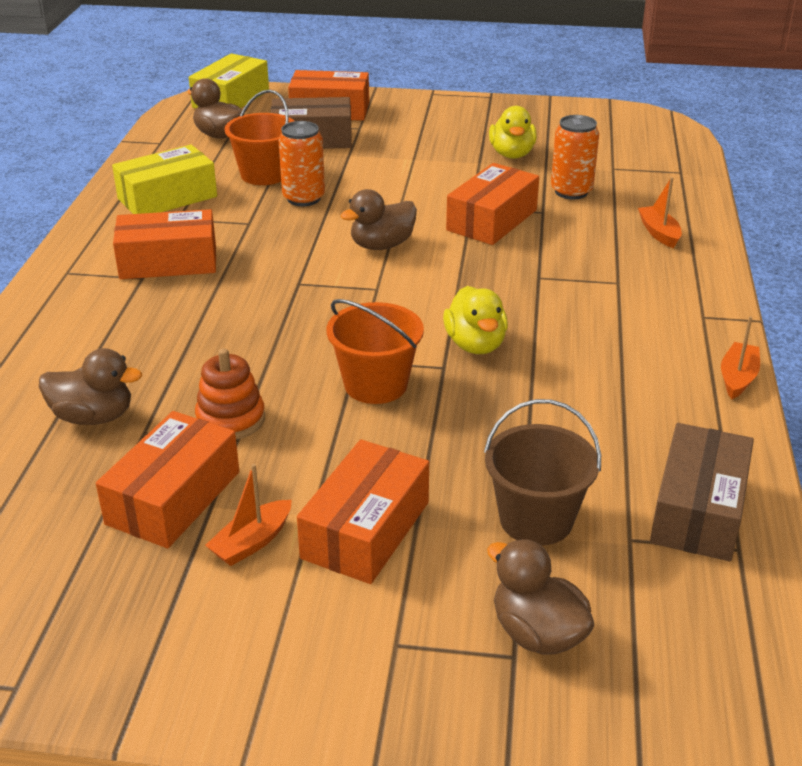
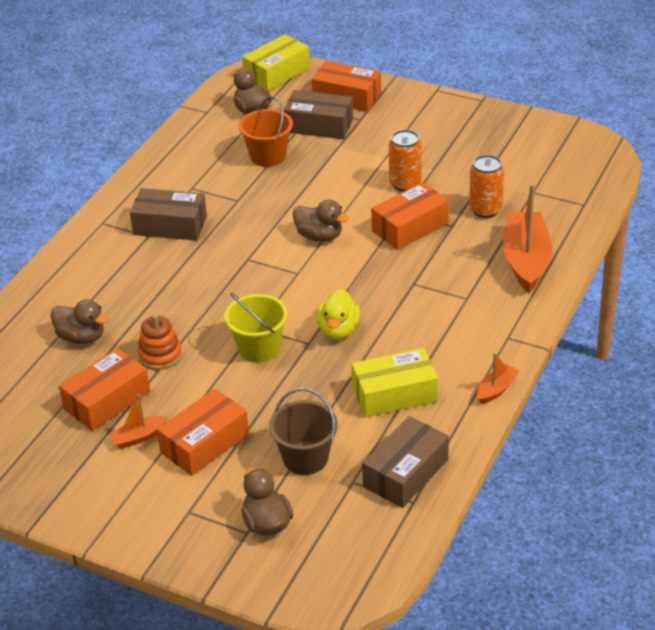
camera: 20 degrees right, 5 degrees up
yellow box [112,145,217,214] -> yellow box moved to [352,348,438,417]
orange box [113,209,216,279] -> brown box [130,188,207,241]
orange can [278,121,325,206] -> orange can moved to [389,130,422,192]
orange bucket [327,299,424,404] -> yellow bucket [224,293,288,362]
brown duck [340,189,417,250] -> brown duck turned 135 degrees counterclockwise [293,200,349,242]
yellow duck [489,106,537,159] -> none
orange boat [638,177,682,248] -> orange boat [503,183,552,293], size x2.09

